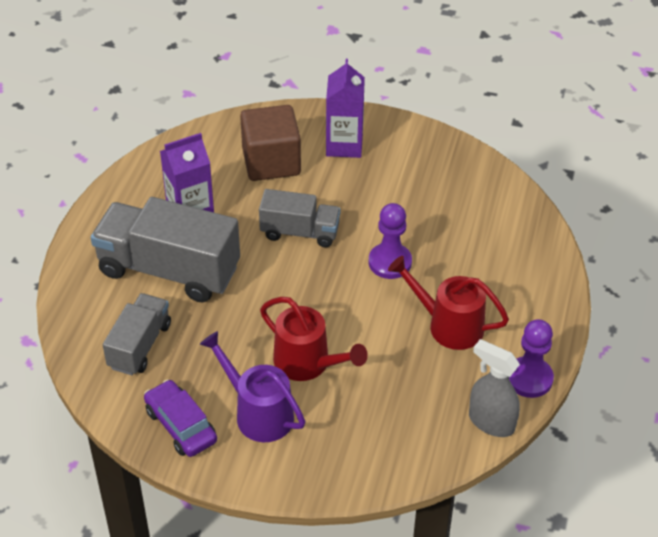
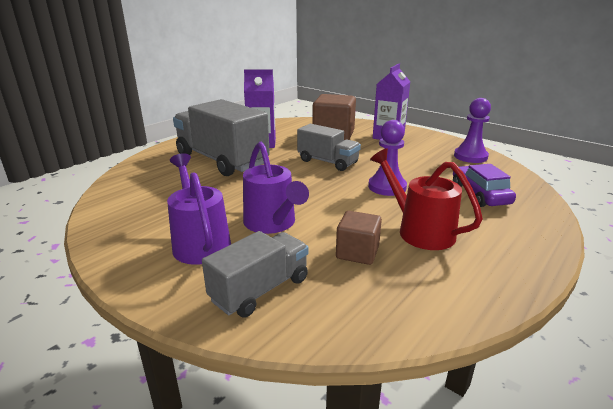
camera: 25 degrees right, 20 degrees down
grey truck [103,293,171,375] -> grey truck moved to [202,231,309,317]
purple car [144,379,217,457] -> purple car moved to [453,164,516,207]
red watering can [260,297,368,381] -> purple watering can [243,142,309,234]
grey spray bottle [469,339,520,437] -> none
purple pawn [509,319,554,398] -> purple pawn moved to [454,98,491,163]
none -> brown cube [336,211,382,265]

